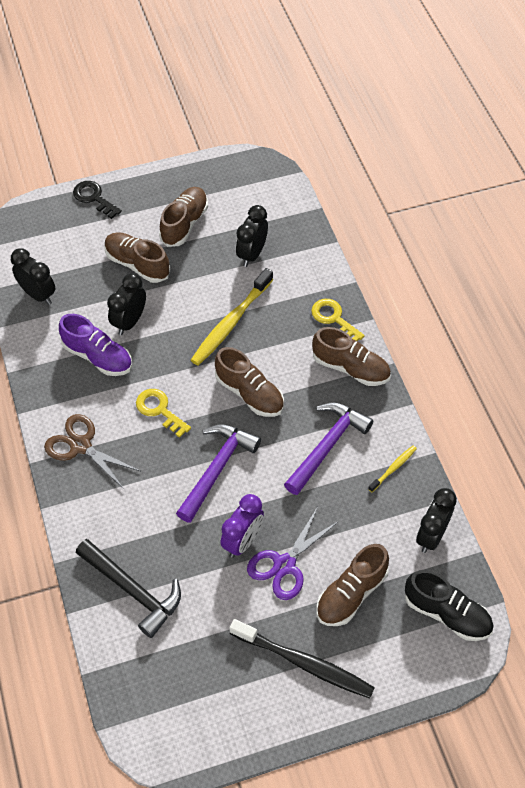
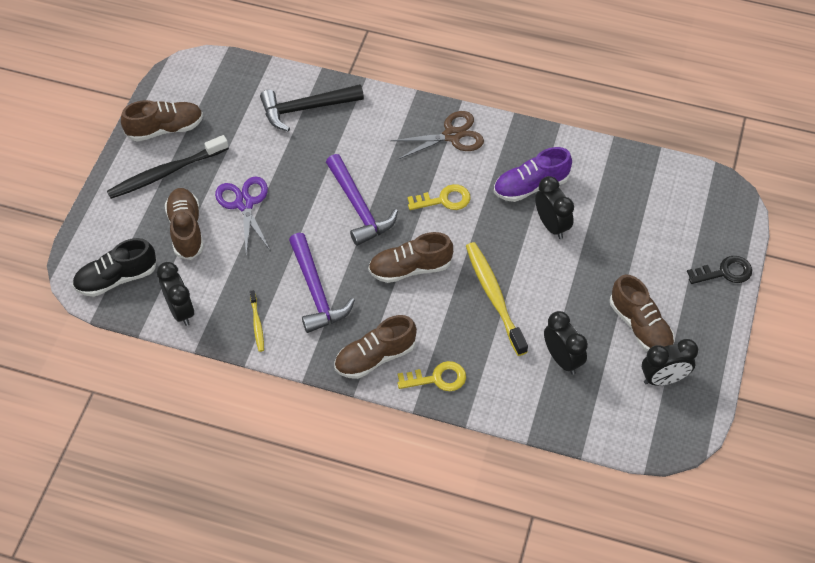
camera: 125 degrees right, 0 degrees up
black clock [11,248,55,305] -> black clock moved to [642,339,698,386]
brown shoe [105,232,170,283] -> brown shoe moved to [121,100,203,142]
purple clock [220,494,264,558] -> none

